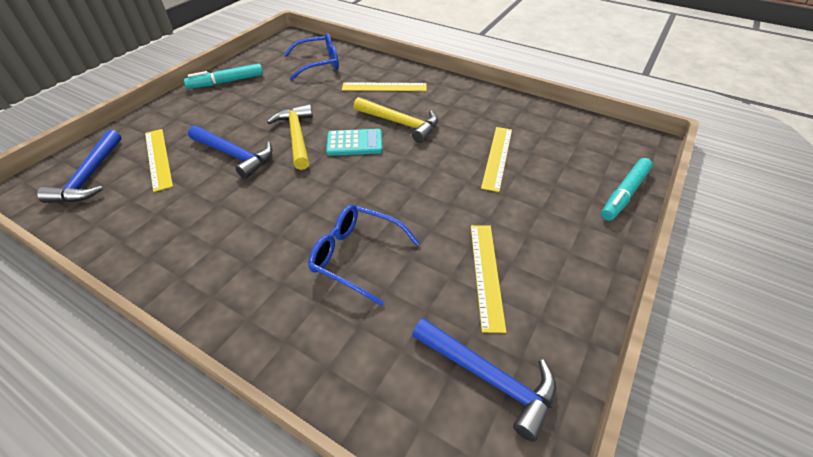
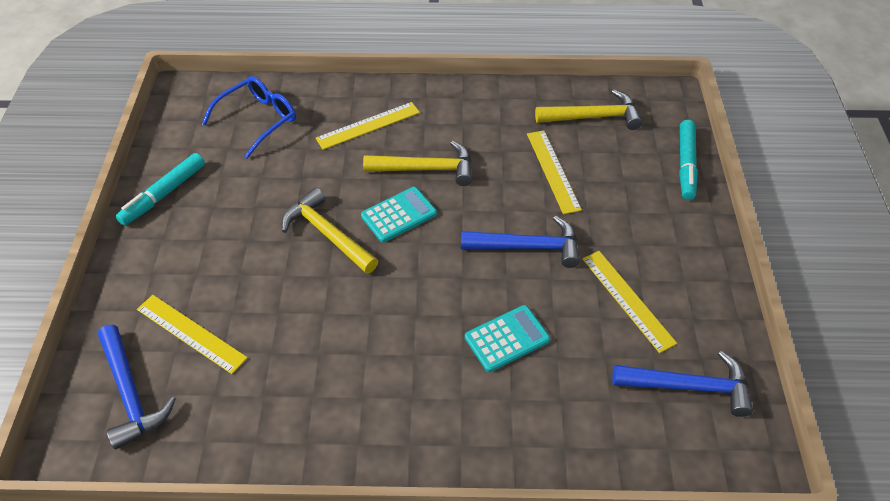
camera: 30 degrees left, 5 degrees up
blue hammer [188,125,272,179] -> blue hammer moved to [461,216,580,268]
blue glasses [308,204,420,306] -> turquoise calculator [465,305,550,372]
none -> yellow hammer [535,90,642,130]

